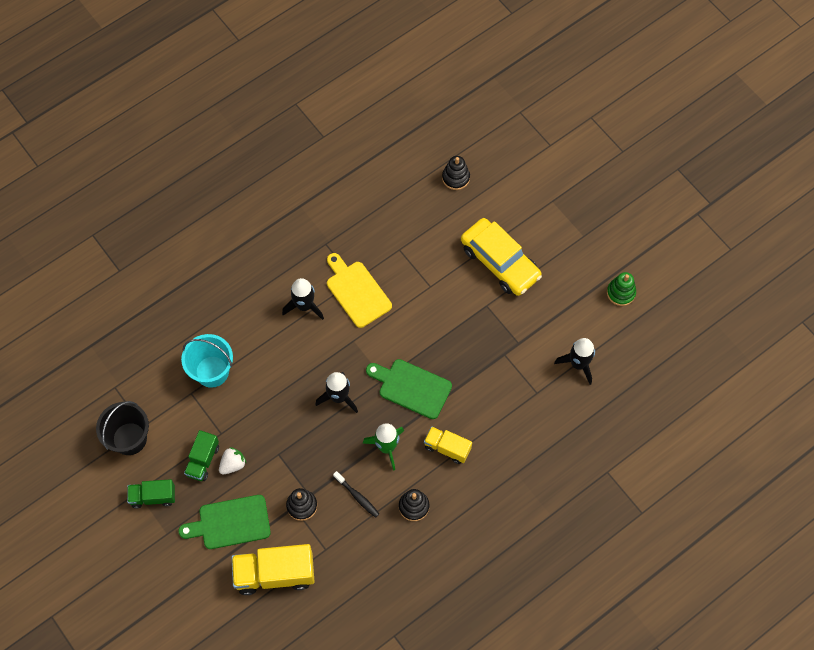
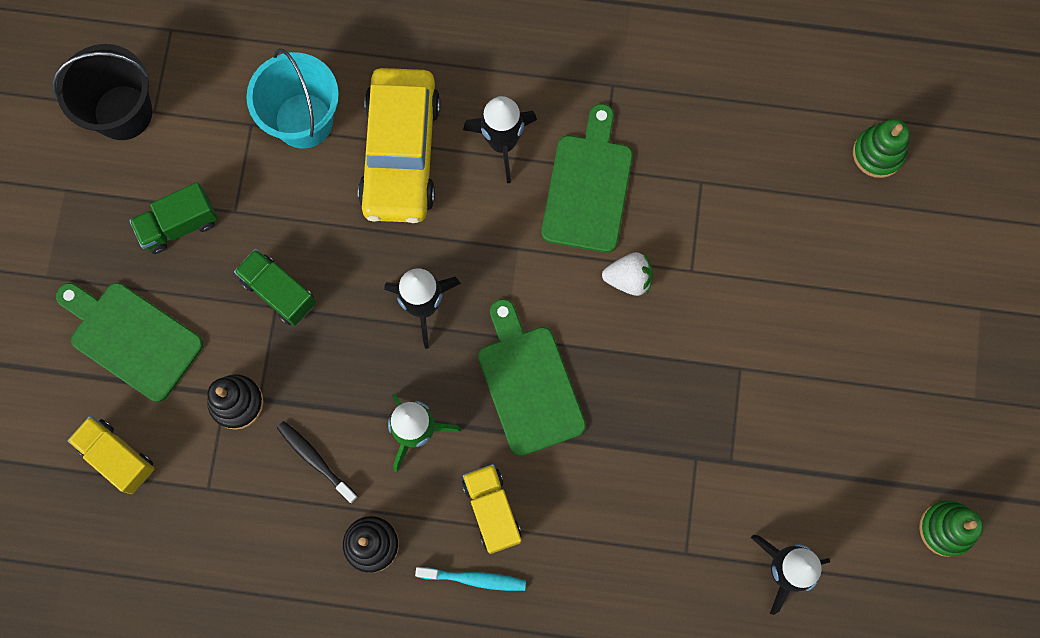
camera: 45 degrees right, 10 degrees up
green truck [127,479,175,508] -> green truck moved to [234,249,316,326]
white strawberry [219,447,247,475] -> white strawberry moved to [602,252,653,296]
yellow truck [231,544,315,595] -> yellow truck [68,416,154,494], size x0.59
yellow cutting board [327,253,392,328] -> green cutting board [542,104,633,253]
black toothbrush [333,471,379,518] -> black toothbrush turned 135 degrees clockwise [277,421,358,504]
black stacking toy [442,156,470,190] -> green stacking toy [853,119,910,178]
yellow car [461,218,542,296] -> yellow car moved to [358,68,440,223]
none -> turquoise toothbrush [415,567,526,591]

